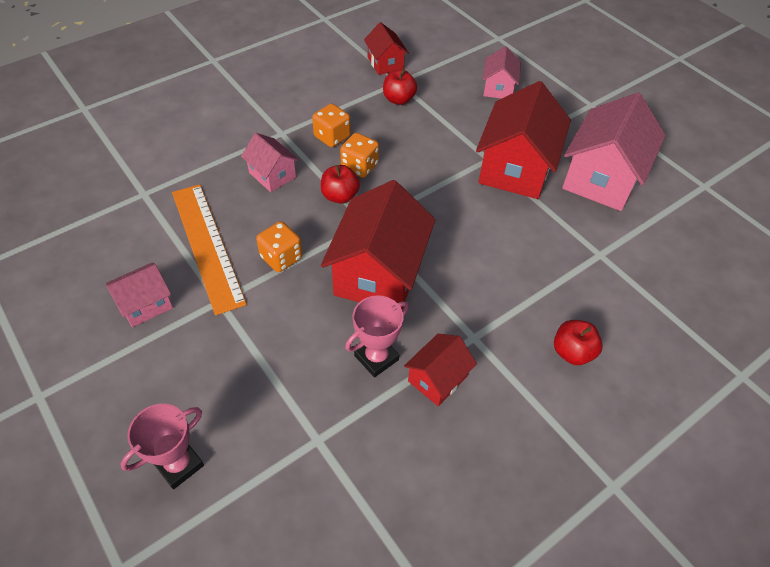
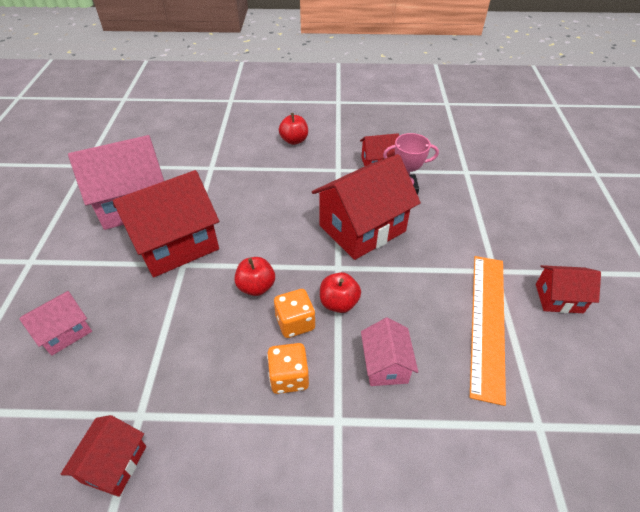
camera: 140 degrees left, 5 degrees down
pink house [106,262,173,327] -> red house [536,265,601,313]
pink trophy [120,404,204,489] -> none
orange dice [256,221,302,272] -> none
red apple [383,69,417,105] -> red apple moved to [234,257,275,296]

